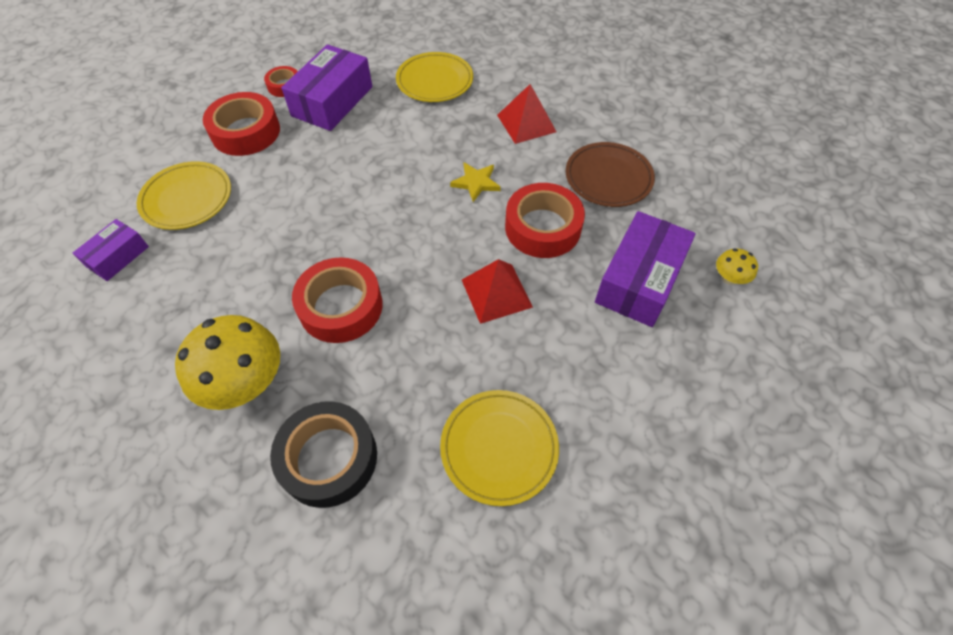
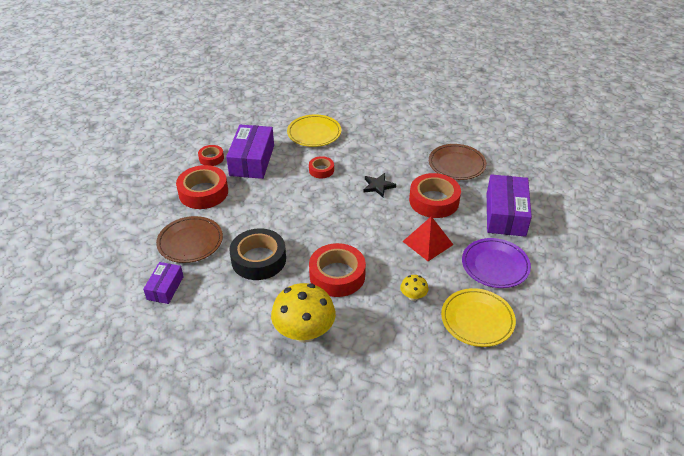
camera: 20 degrees left, 15 degrees down
yellow plate [137,161,231,230] -> brown plate [156,216,223,263]
black tape [270,401,377,508] -> black tape moved to [229,228,286,280]
yellow star [450,162,501,202] -> black star [363,173,396,197]
red pyramid [497,84,556,144] -> none
yellow mushroom [716,249,758,285] -> yellow mushroom moved to [400,275,428,301]
none -> red tape [309,156,334,178]
none -> purple plate [462,238,531,288]

